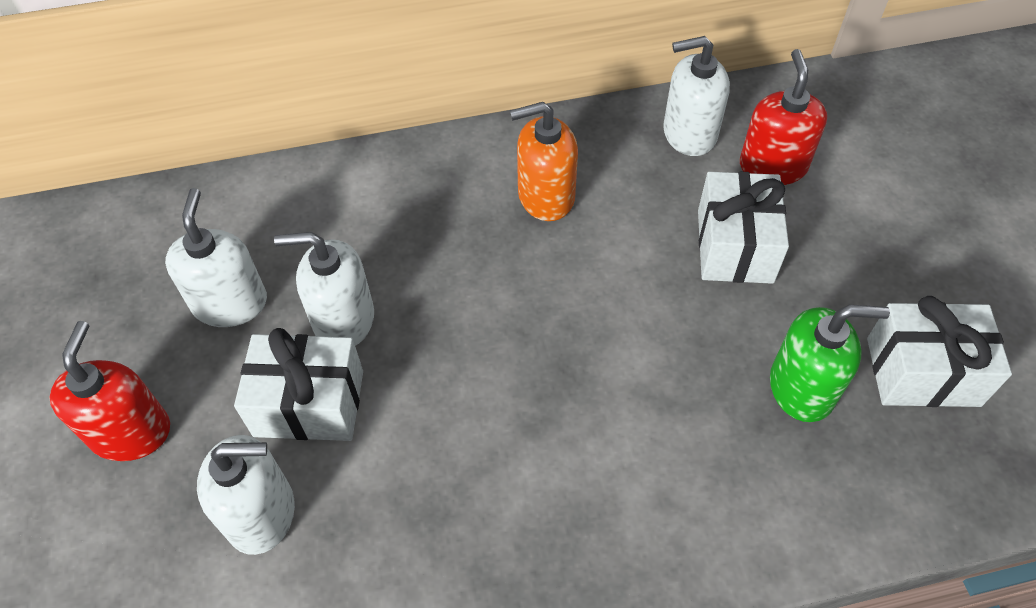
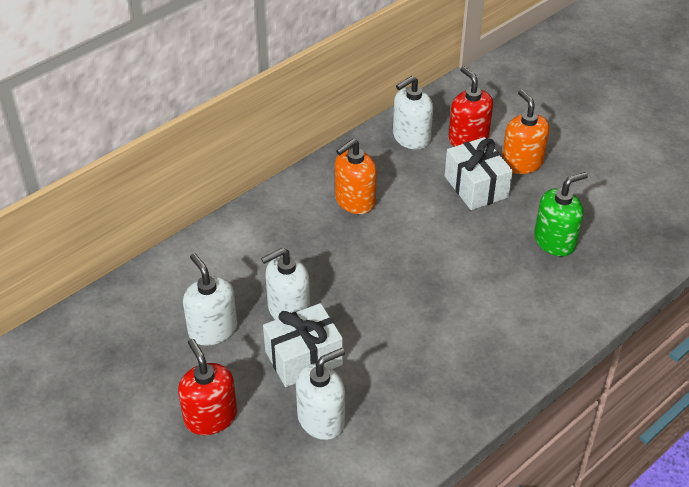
camera: 30 degrees left, 10 degrees down
white gift [867,296,1012,407] -> none
none -> orange soap dispenser [502,90,550,174]

